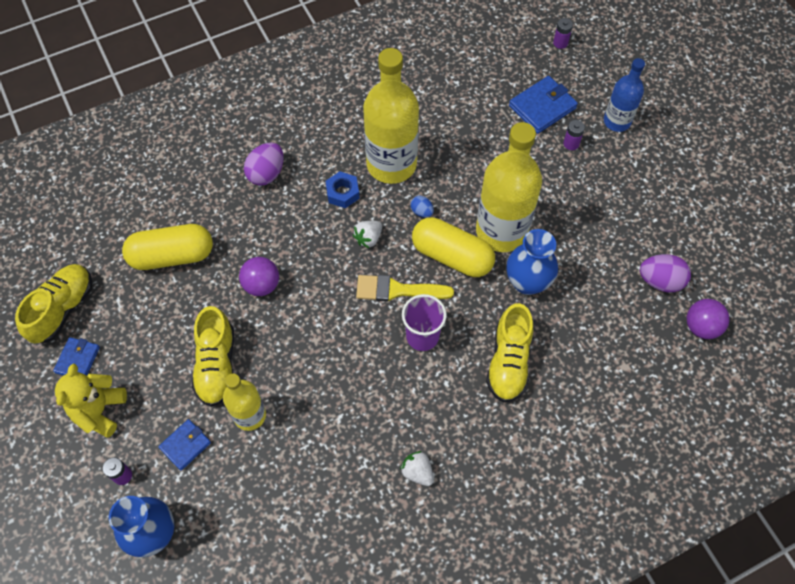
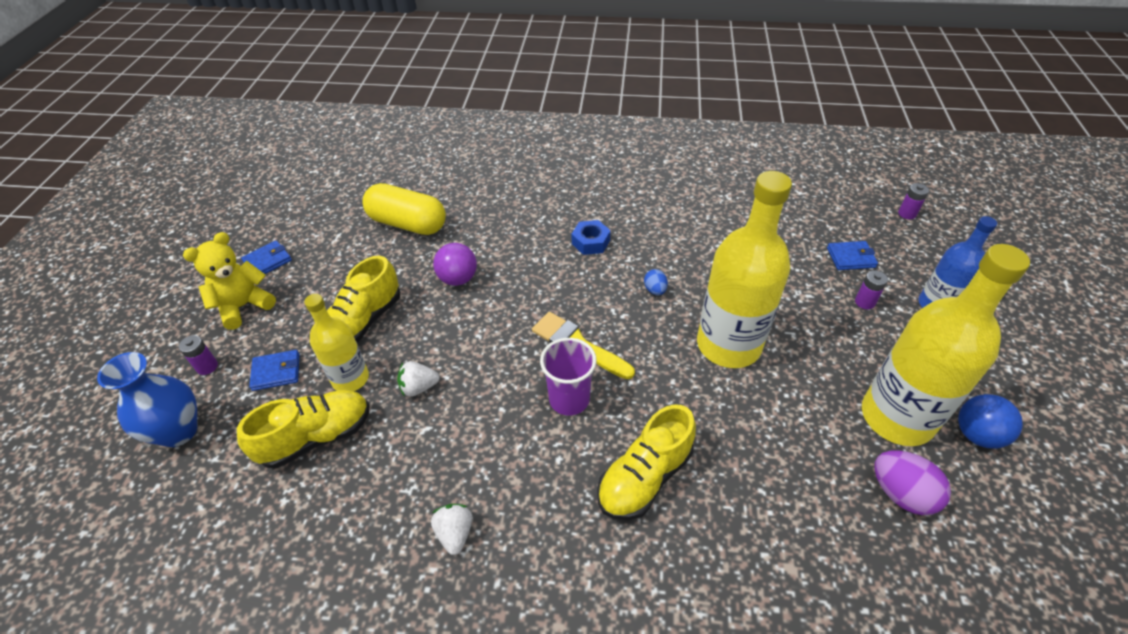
camera: 35 degrees right, 15 degrees down
yellow shoe [15,264,92,344] -> yellow shoe moved to [237,390,370,468]
purple egg [244,142,284,186] -> none
white strawberry [353,221,382,249] -> white strawberry moved to [397,361,440,397]
yellow bottle [363,48,419,184] -> yellow bottle moved to [862,244,1030,446]
yellow capsule [412,217,495,277] -> none
blue vase [506,229,558,295] -> none
blue wallet [509,76,578,134] -> blue wallet [827,241,878,270], size x0.63
purple ball [687,299,730,339] -> none
none -> blue ball [958,394,1023,449]

